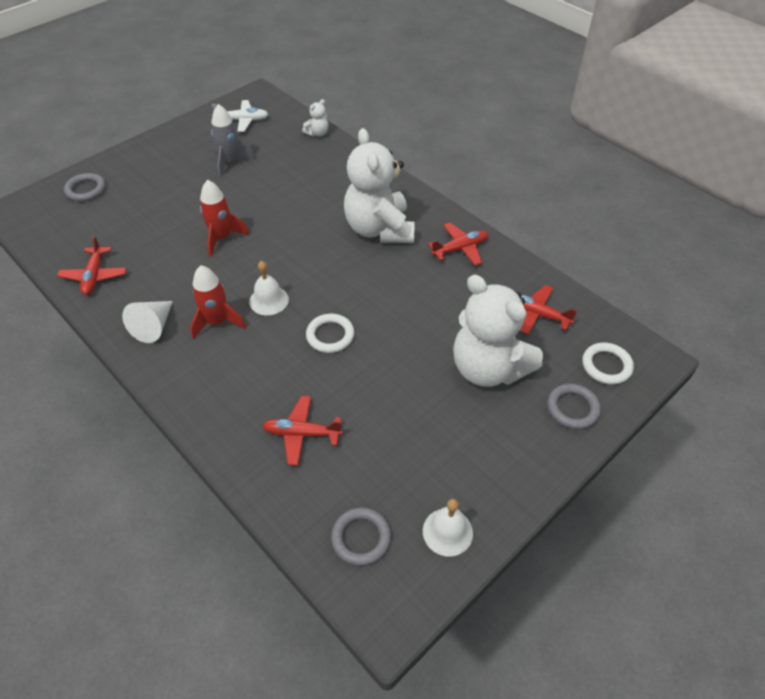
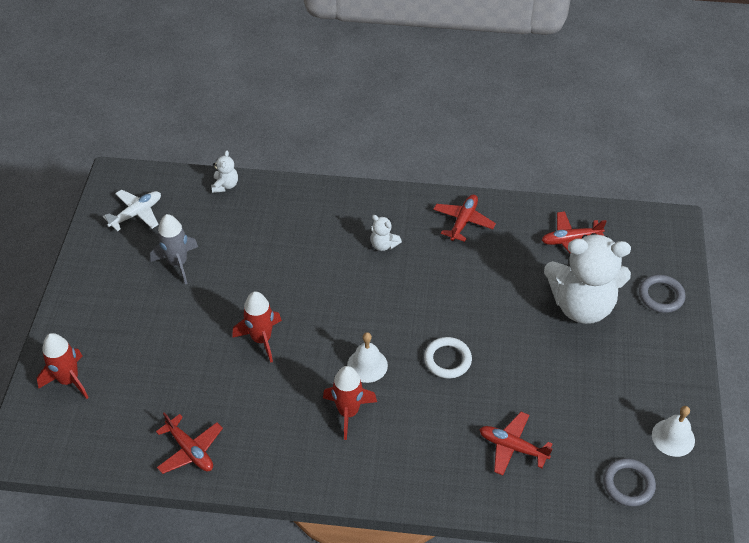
camera: 40 degrees left, 0 degrees up
grey ring [64,173,106,202] -> red rocket [37,333,89,399]
white cone [122,301,173,343] -> none
red plane [262,396,343,466] -> red plane turned 60 degrees clockwise [479,412,553,475]
white teddy bear [344,128,415,243] -> white teddy bear [370,215,402,251], size x0.40
white ring [582,342,634,385] -> none

